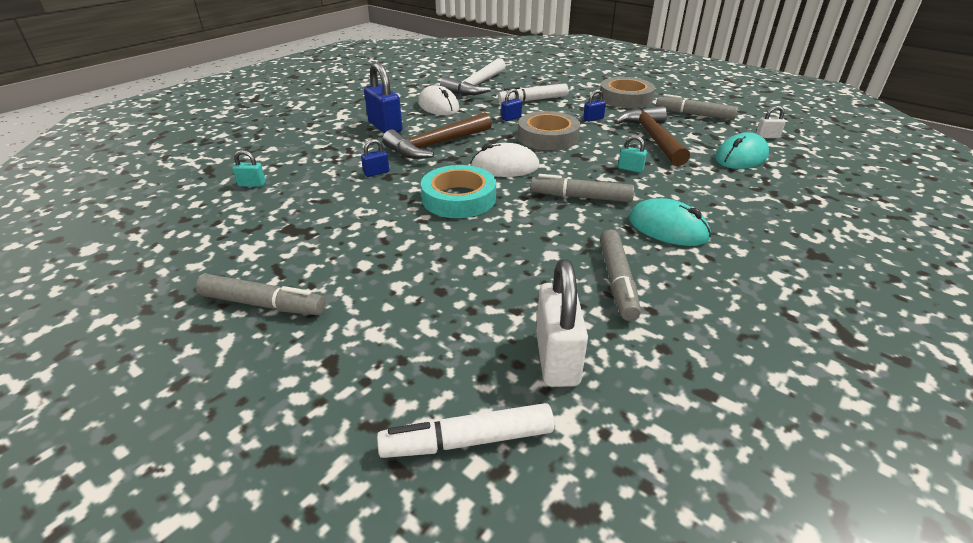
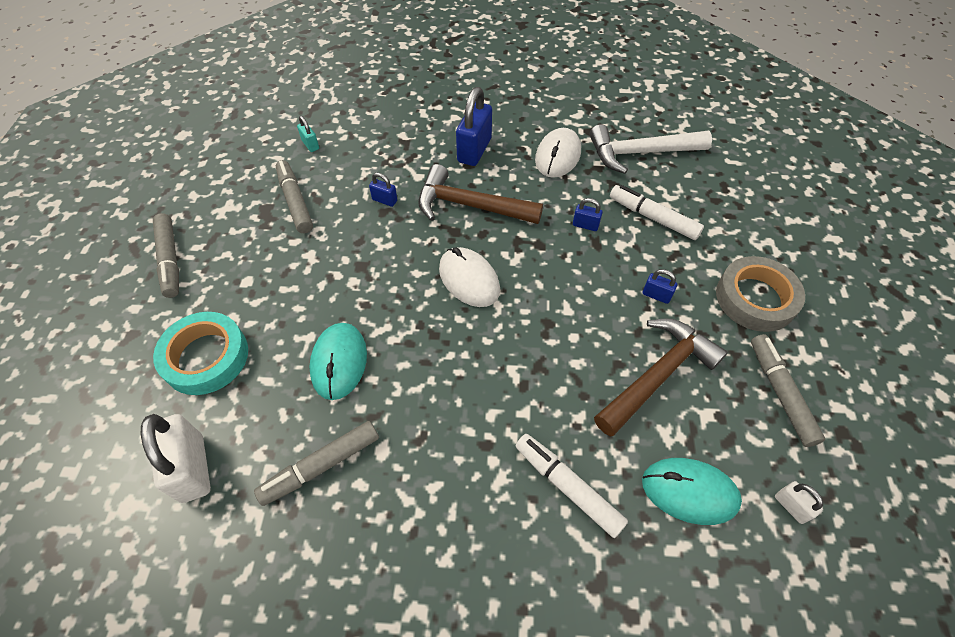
camera: 55 degrees right, 20 degrees up
white marker [377,403,554,458] -> white marker moved to [516,434,628,538]
turquoise tape [421,165,496,218] -> turquoise tape moved to [153,312,248,395]
grey tape [518,111,580,150] -> none
grey marker [530,174,634,202] -> grey marker moved to [276,160,313,233]
white padlock [536,259,588,387] -> white padlock turned 75 degrees counterclockwise [141,414,211,503]
turquoise padlock [618,135,647,173] -> none
turquoise mouse [629,198,711,246] -> turquoise mouse moved to [309,323,367,400]

